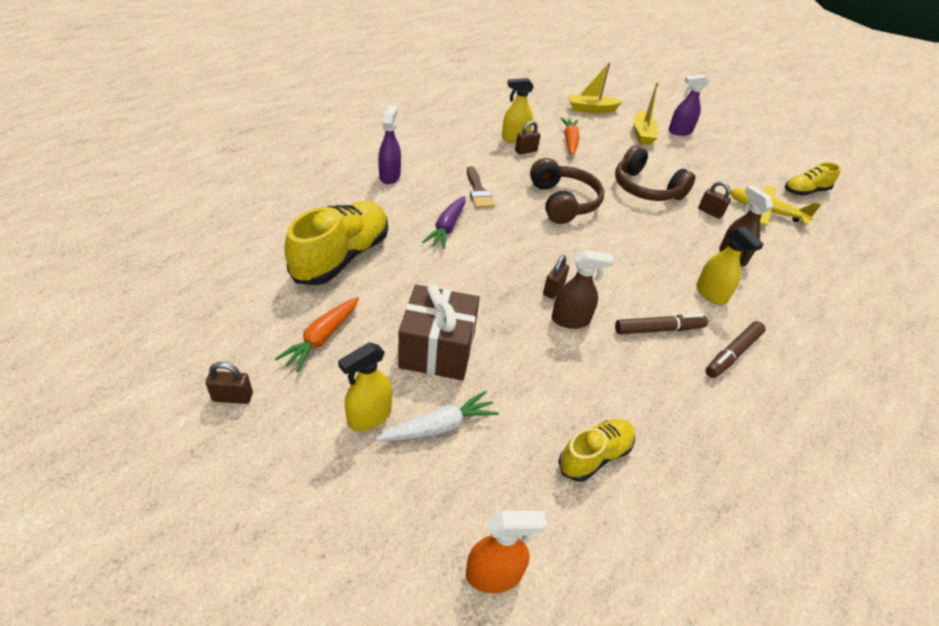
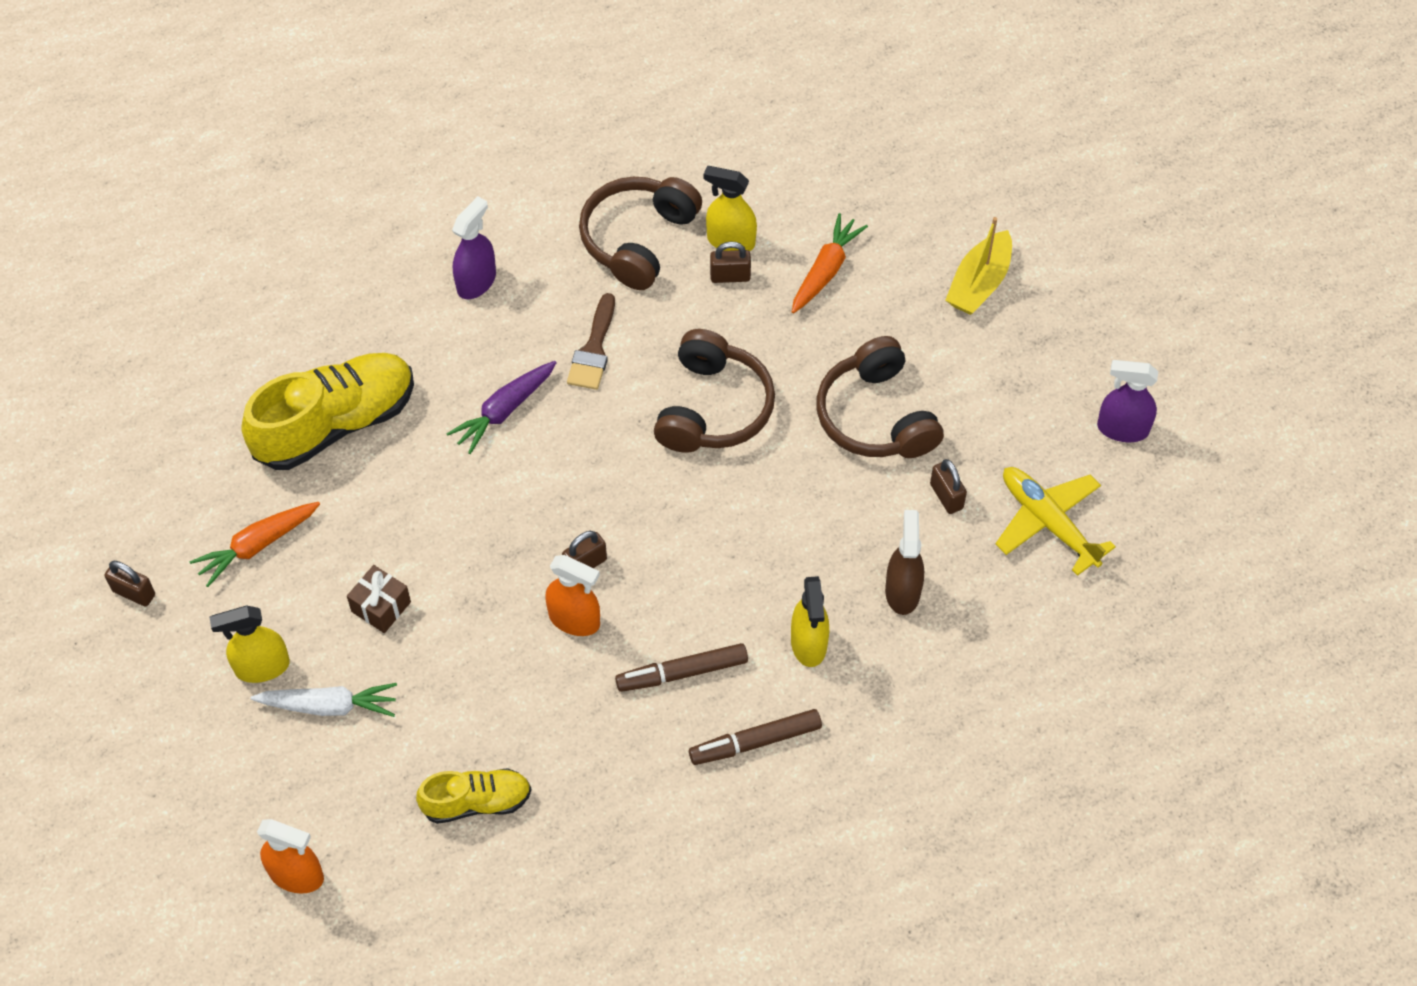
camera: 30 degrees right, 15 degrees up
brown gift [398,284,480,380] -> brown gift [347,565,411,633], size x0.51
brown spray bottle [552,250,614,329] -> orange spray bottle [545,555,600,636]
yellow boat [568,63,623,113] -> none
brown marker [615,314,708,334] -> brown marker turned 150 degrees clockwise [615,643,748,692]
purple spray bottle [669,75,709,136] -> purple spray bottle moved to [1097,360,1158,442]
yellow shoe [785,162,841,196] -> none
none -> brown headphones [579,177,702,290]

